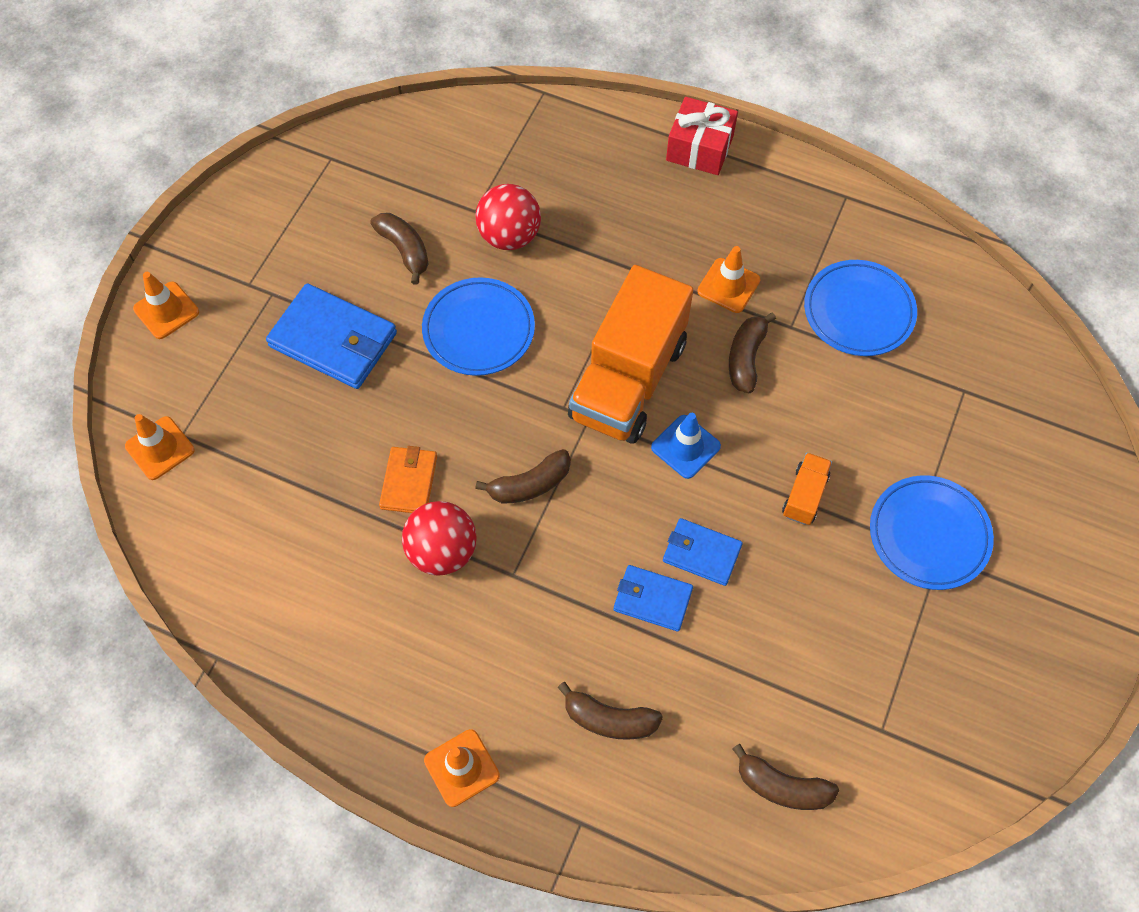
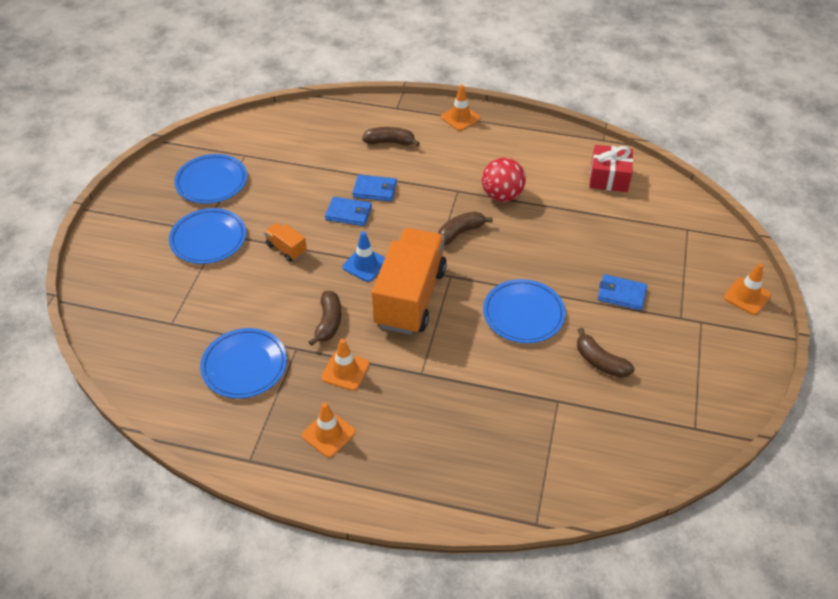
camera: 170 degrees right, 15 degrees down
orange traffic cone [125,414,195,480] -> orange traffic cone moved to [302,402,356,458]
blue wallet [266,283,397,389] -> blue wallet [597,274,647,310], size x0.59
orange wallet [379,446,437,513] -> none
red ball [475,184,541,250] -> none
red gift [666,97,738,175] -> red gift moved to [589,145,633,192]
brown banana [732,744,839,810] -> none
orange truck [782,452,832,525] -> orange truck turned 120 degrees clockwise [264,223,307,262]
none -> blue plate [174,154,247,204]

